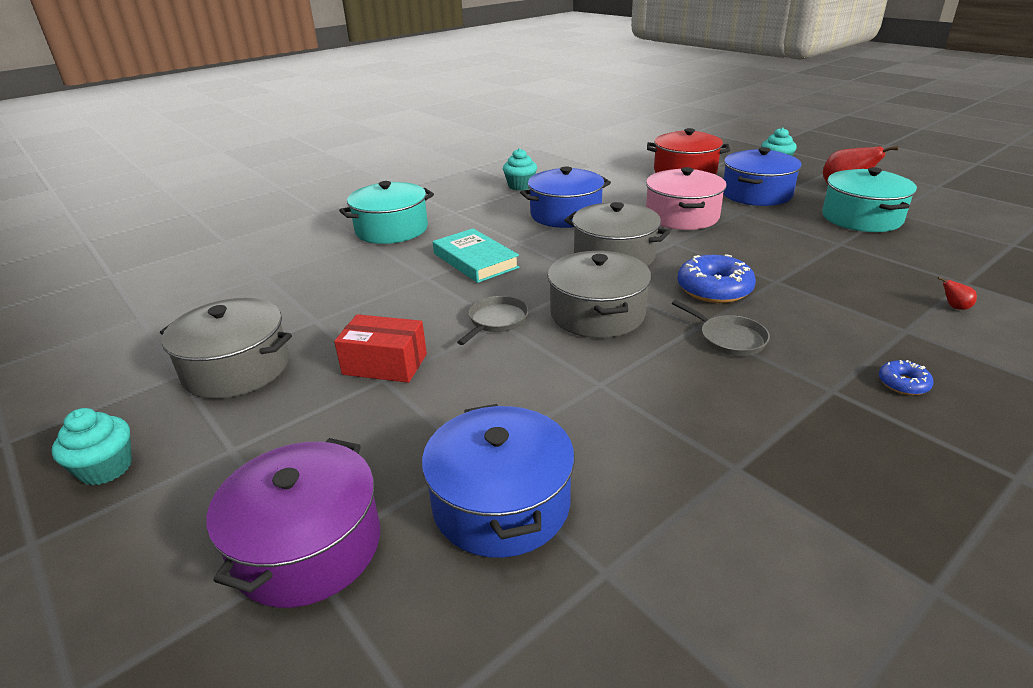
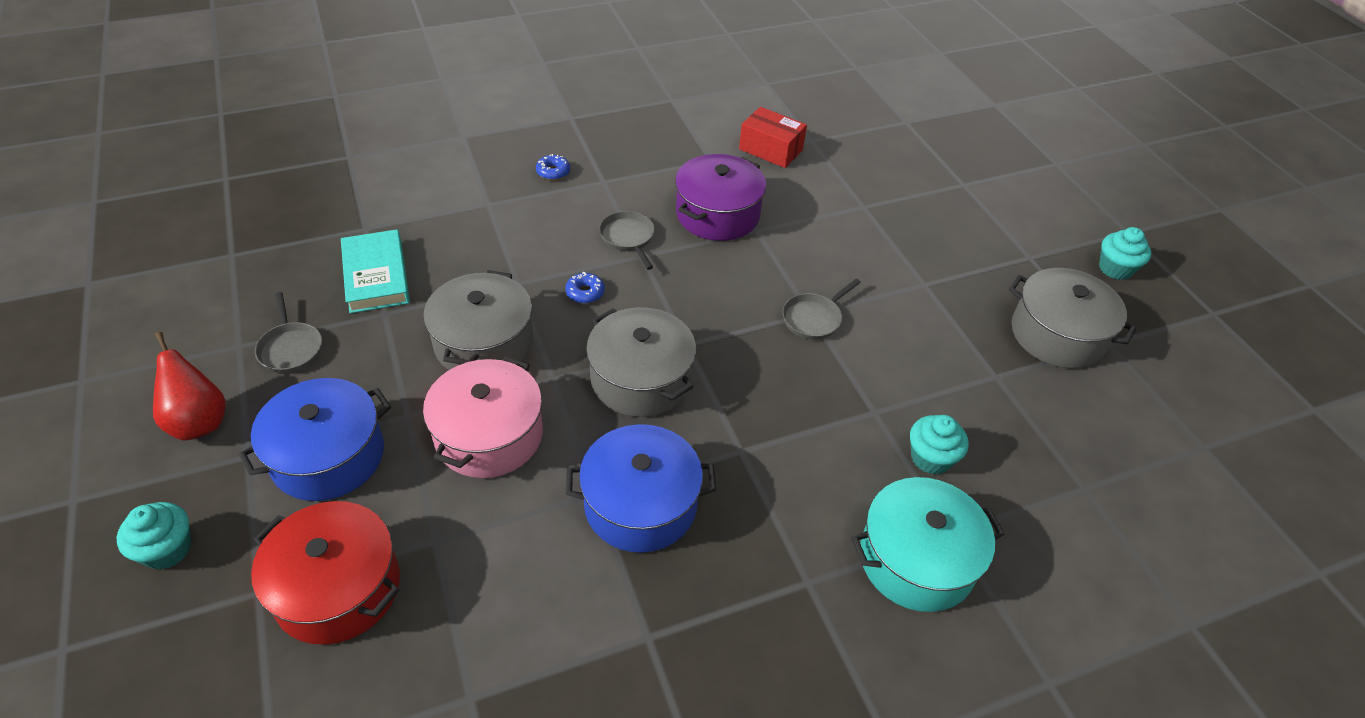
camera: 165 degrees left, 15 degrees up
purple pot [206,438,380,608] -> purple pot moved to [675,154,766,241]
red box [334,314,427,383] -> red box moved to [739,107,807,168]
blue pot [422,404,575,558] -> none
turquoise book [433,228,520,283] -> turquoise book moved to [341,229,410,313]
turquoise cupcake [503,148,537,191] -> turquoise cupcake moved to [910,415,969,475]
grey pot [547,251,651,338] -> grey pot moved to [423,270,533,370]
blue donut [678,254,756,303] -> blue donut [565,272,605,304], size x0.51
turquoise pot [822,167,917,232] -> grey pan [255,292,322,373]
red pear [937,277,977,310] -> none

